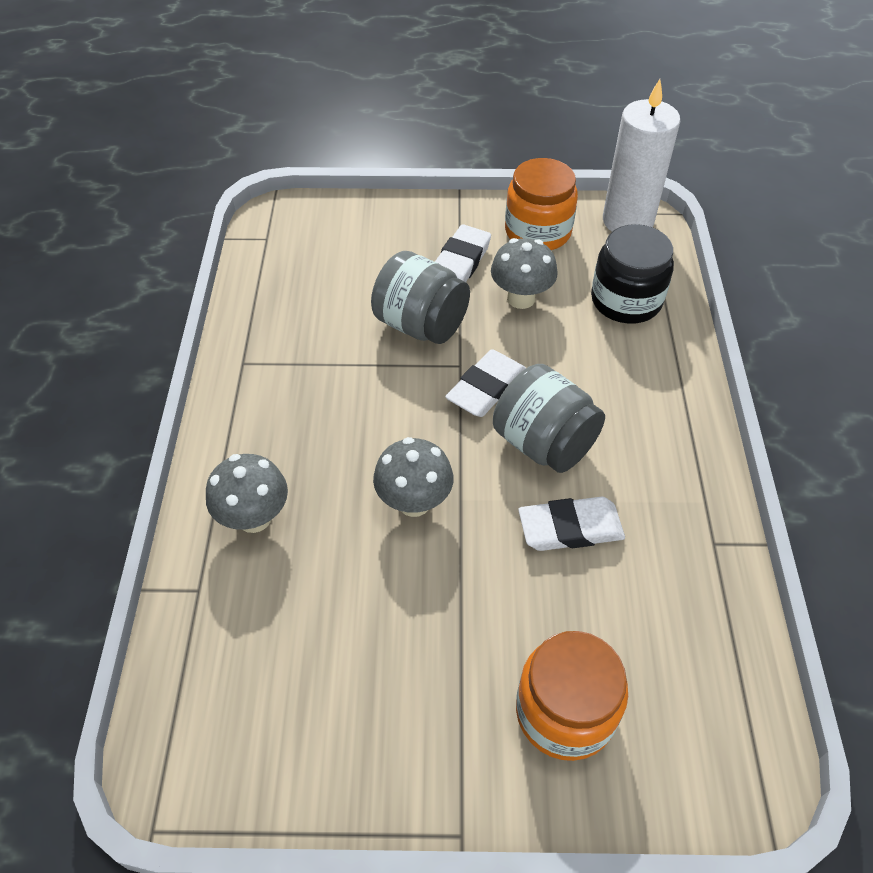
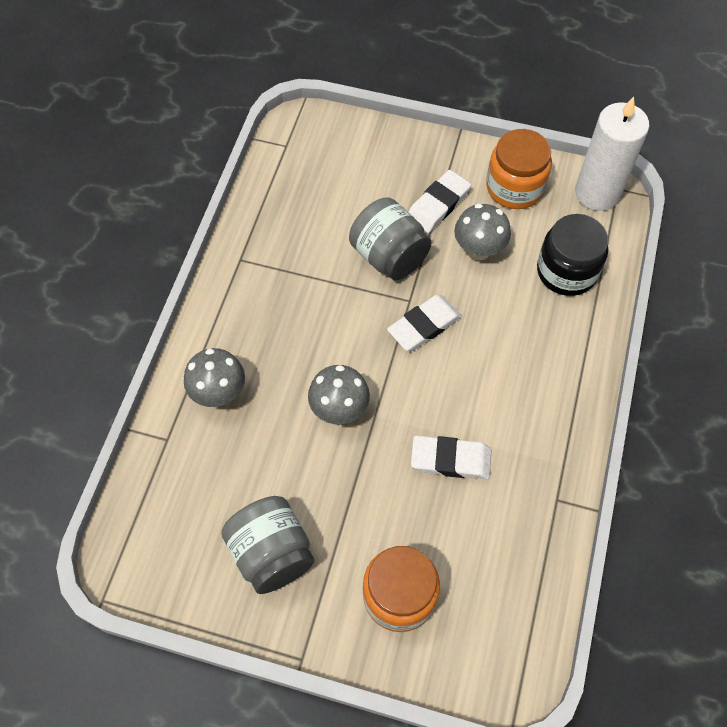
camera: 15 degrees right, 10 degrees up
grey jar [493,364,605,473] -> grey jar moved to [221,496,314,594]

